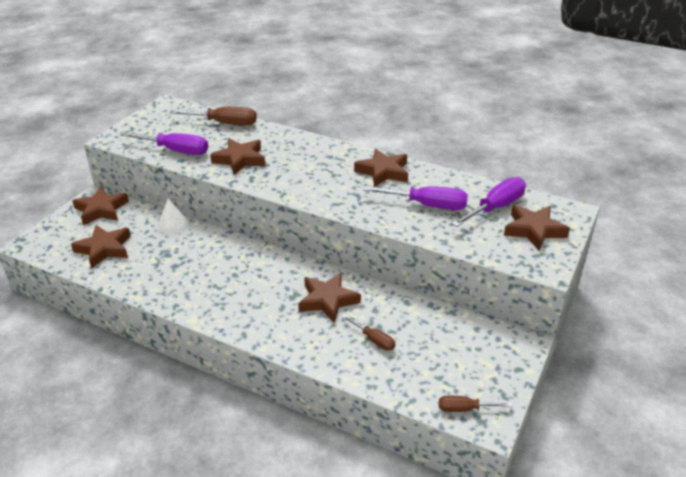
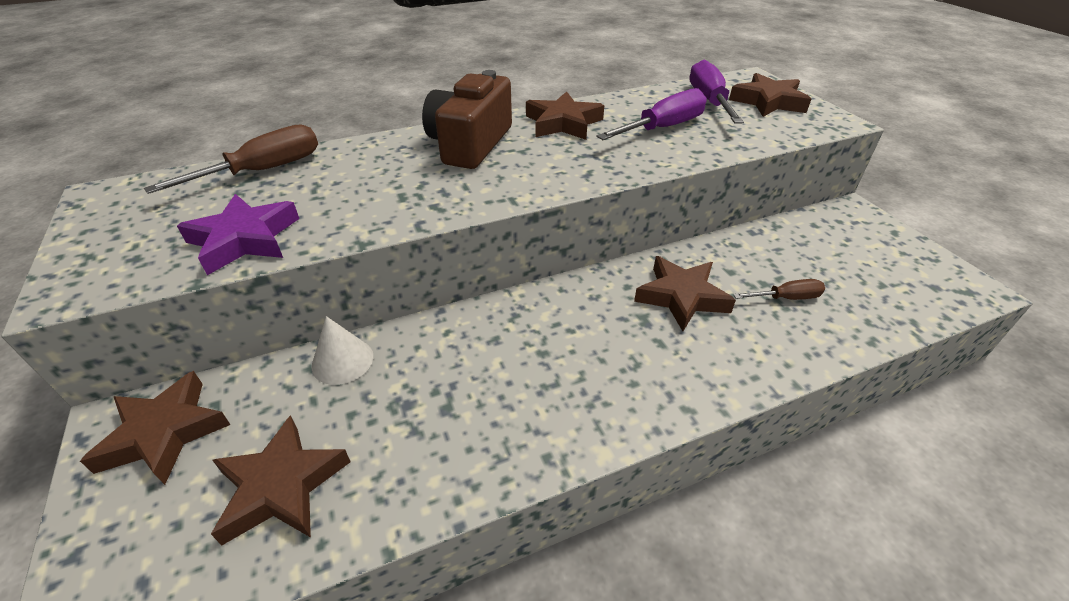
camera: 50 degrees left, 5 degrees up
purple screwdriver [121,132,208,155] -> purple star [177,194,299,275]
brown star [210,138,265,175] -> none
brown screwdriver [439,396,512,412] -> none
none -> brown camera [422,70,512,169]

